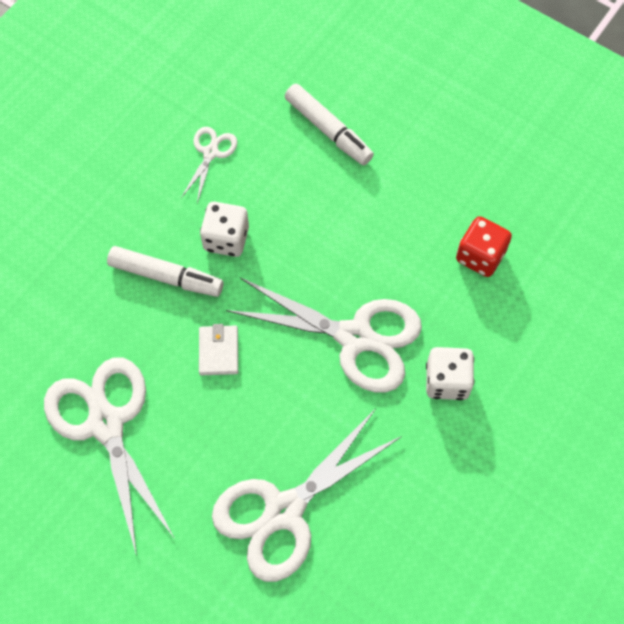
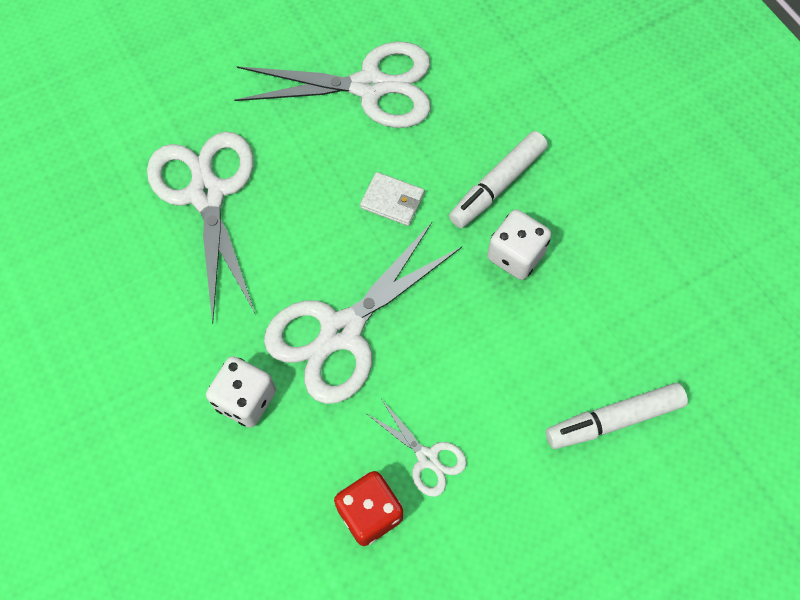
camera: 115 degrees right, 0 degrees up
white scissors [181,127,237,203] -> white scissors moved to [367,400,467,497]

